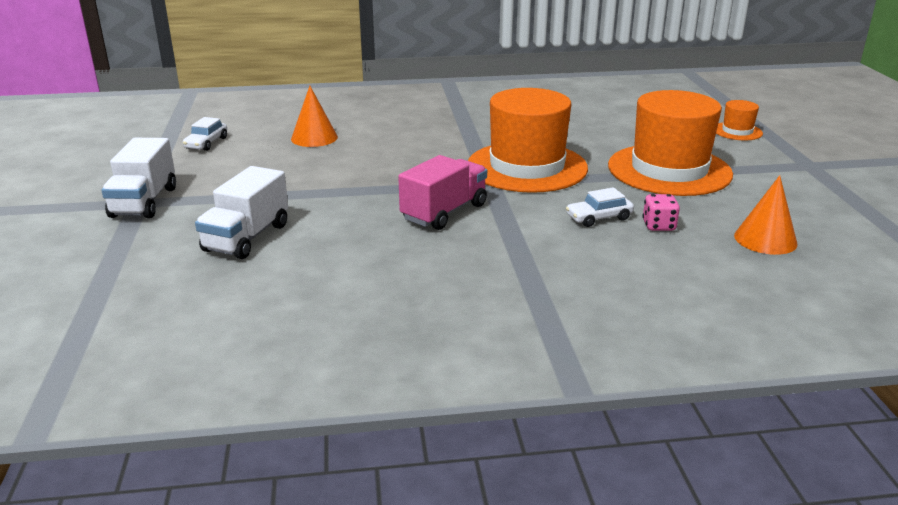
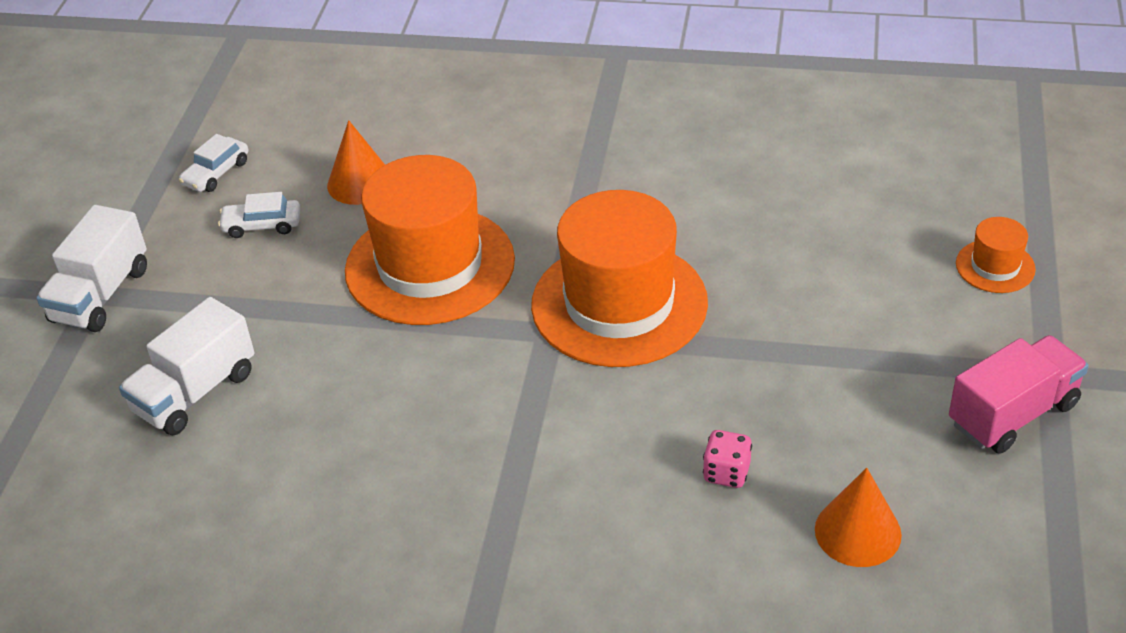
camera: 20 degrees right, 15 degrees up
pink truck [398,155,487,230] -> pink truck moved to [949,335,1089,454]
white car [566,187,634,227] -> white car moved to [218,192,300,238]
orange hat [608,90,733,196] -> orange hat moved to [345,155,515,325]

